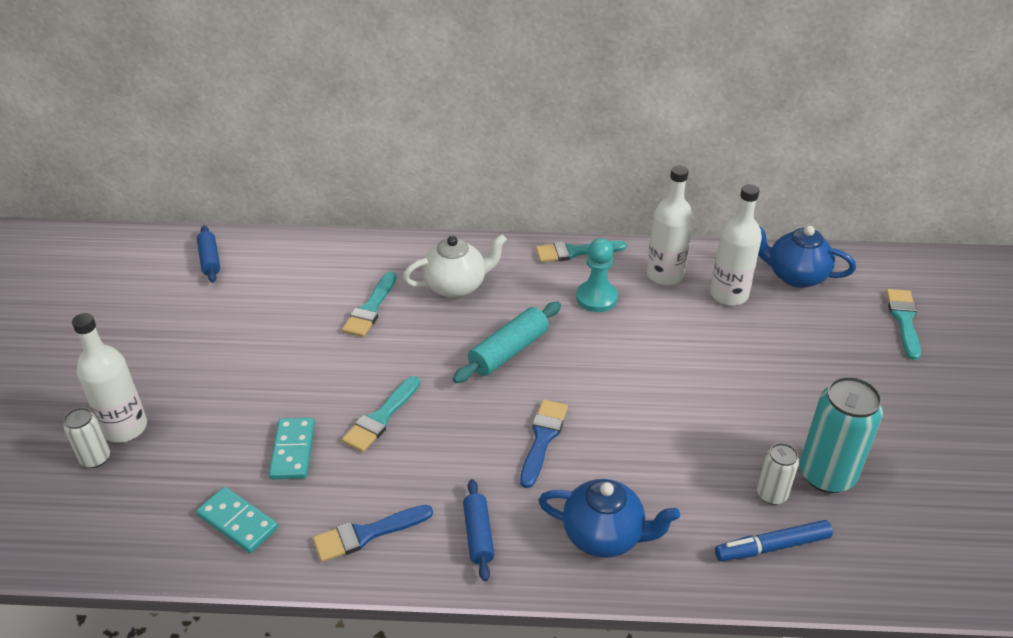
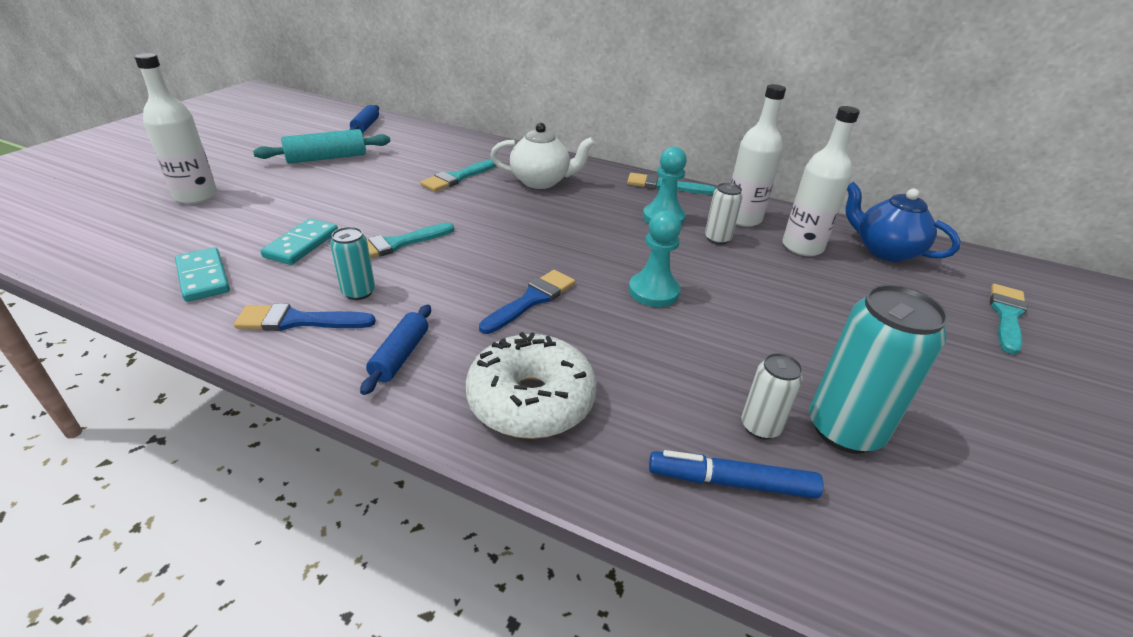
camera: 20 degrees right, 5 degrees down
white can [63,408,110,468] -> white can moved to [705,183,743,245]
turquoise rolling pin [452,302,561,383] -> turquoise rolling pin moved to [253,129,390,164]
blue teapot [538,479,680,558] -> white donut [465,332,596,439]
none -> turquoise can [330,227,375,300]
none -> turquoise pawn [629,210,681,307]

